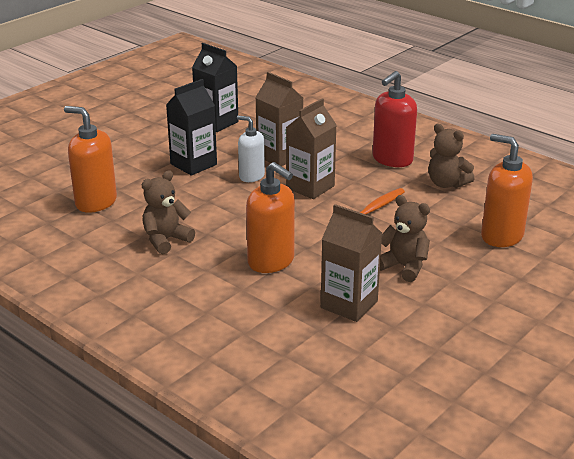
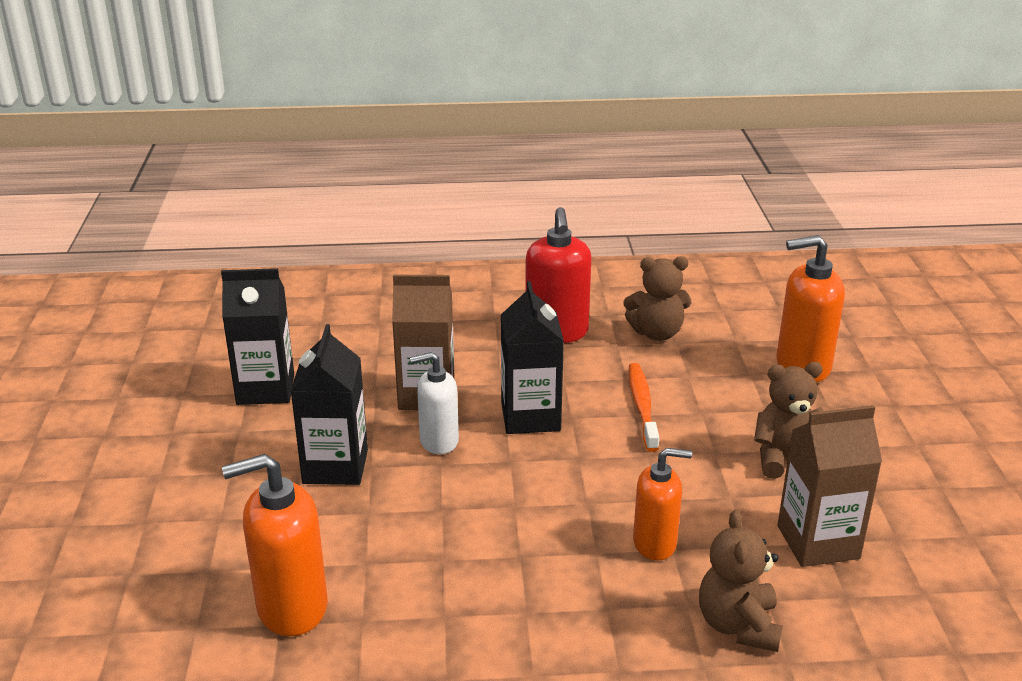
camera: 45 degrees left, 0 degrees up
brown teddy bear [142,170,195,254] -> brown teddy bear moved to [699,510,783,652]
orange soap dispenser [246,162,295,273] -> orange soap dispenser [633,448,692,560], size x0.66
brown carton [286,98,337,199] -> black carton [501,281,564,434]

